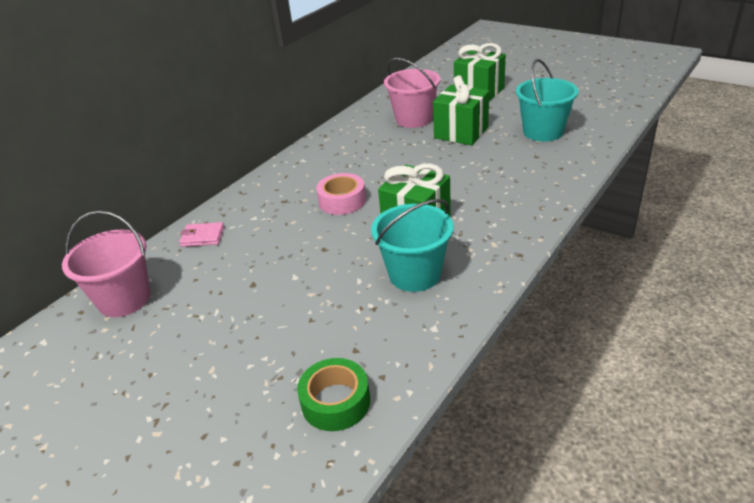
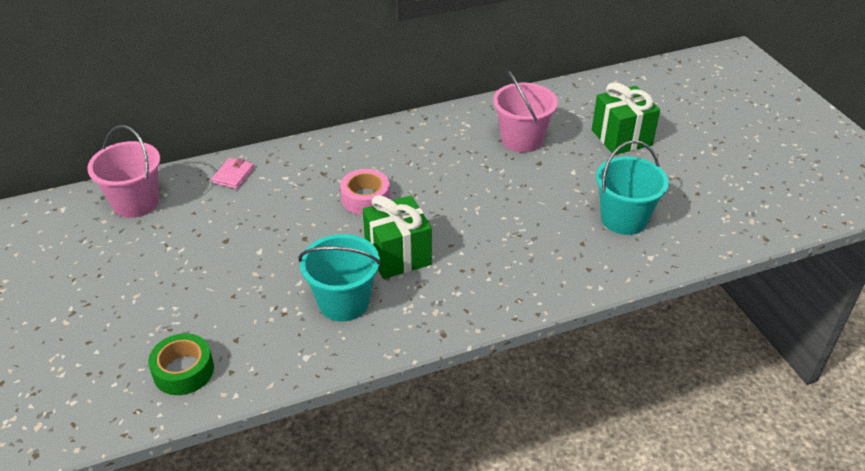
camera: 30 degrees right, 5 degrees up
pink wallet [179,222,224,247] -> pink wallet turned 75 degrees clockwise [211,158,254,189]
green gift [433,75,489,145] -> none

